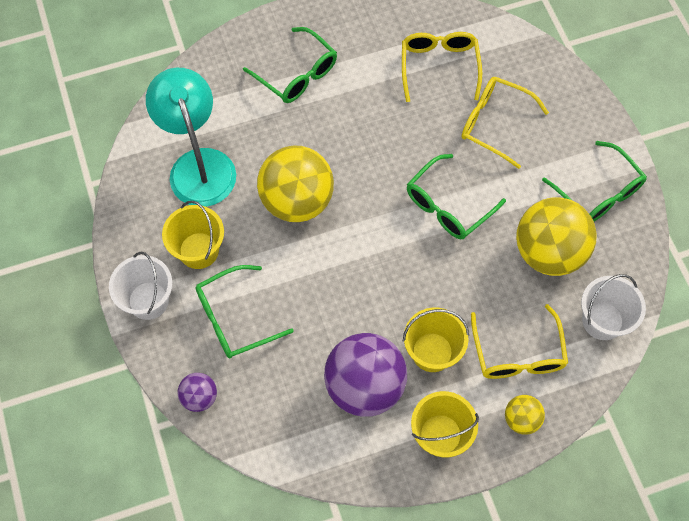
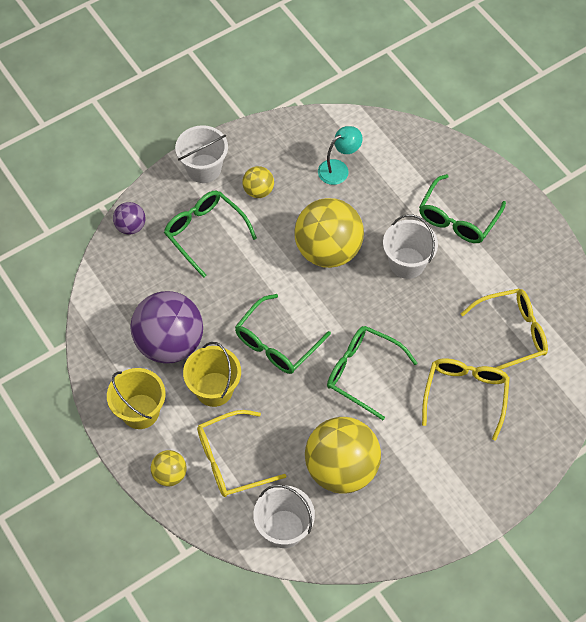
camera: 75 degrees right, 5 degrees down
turquoise lamp [146,68,236,207] -> turquoise lamp [318,126,363,185], size x0.52
yellow bucket [162,201,224,269] -> yellow ball [242,166,274,198]
green glasses [542,141,647,221] -> green glasses moved to [235,294,331,374]
none -> white bucket [383,214,438,279]

